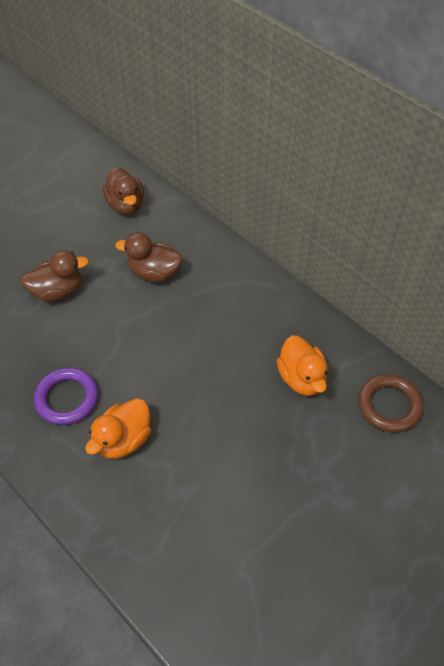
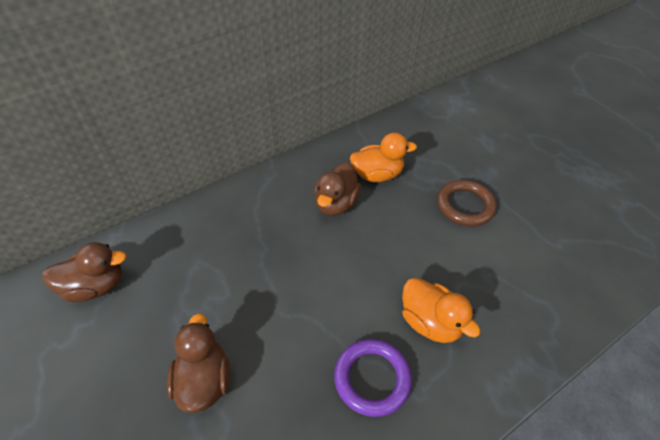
camera: 80 degrees left, 5 degrees down
brown duck [115,232,183,282] -> brown duck moved to [314,163,361,216]
brown ring [359,374,423,433] -> brown ring moved to [437,180,497,226]

